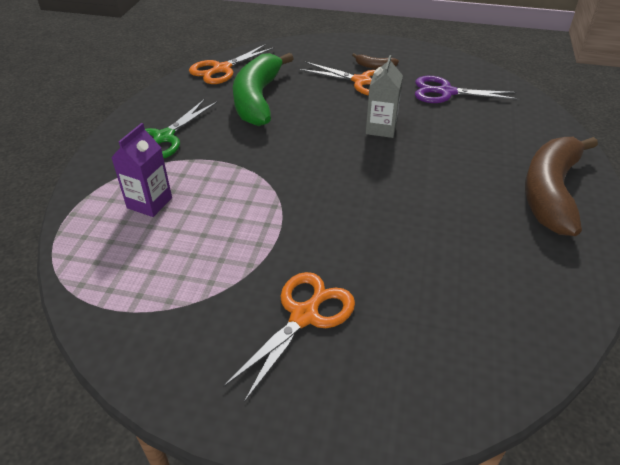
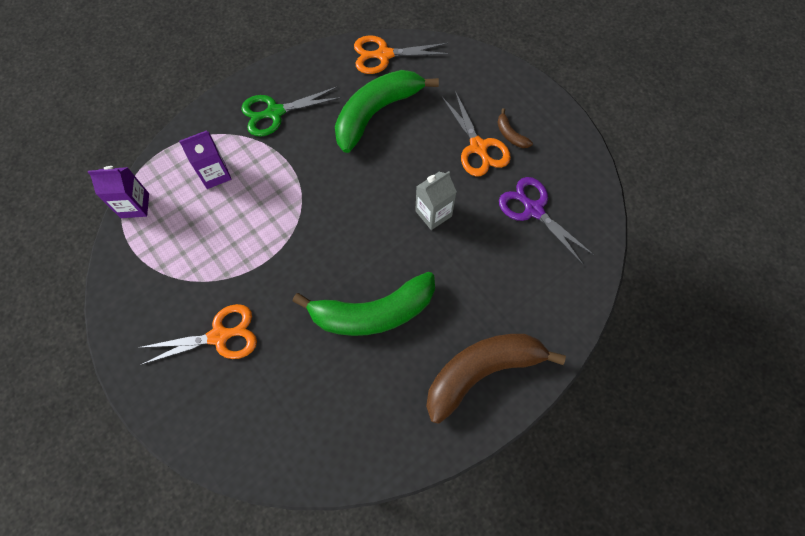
camera: 40 degrees right, 25 degrees up
none -> purple carton [88,166,149,218]
none -> green banana [293,272,435,336]

